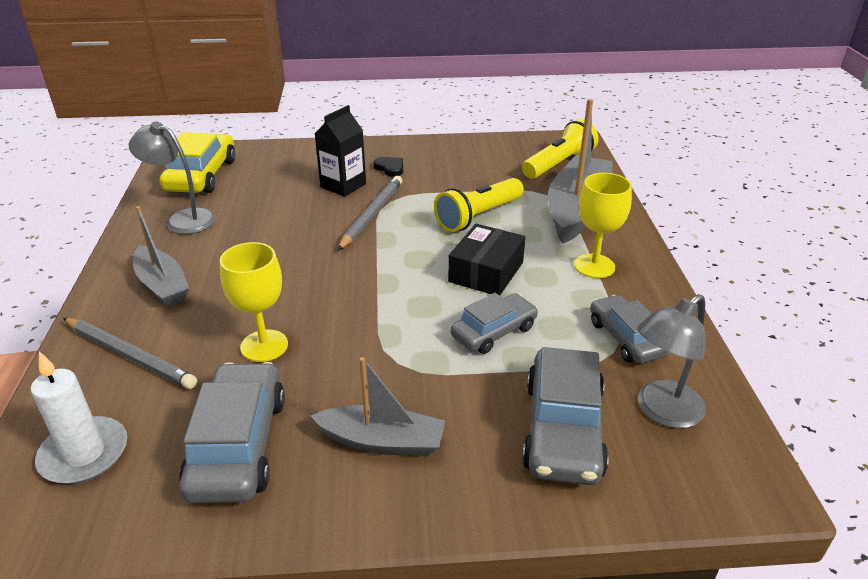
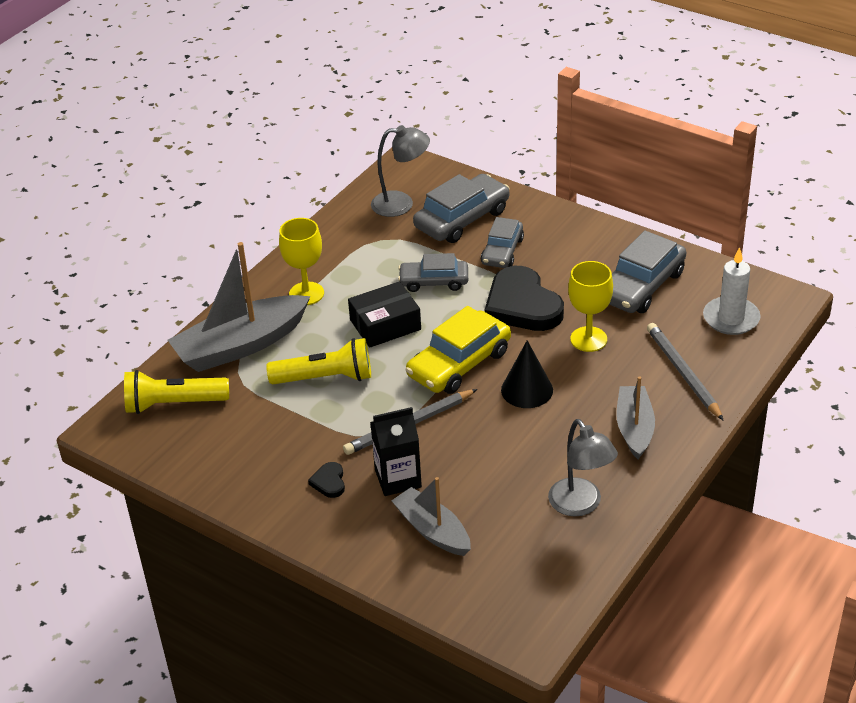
camera: 140 degrees left, 5 degrees up
yellow car [160,132,235,193] -> yellow car moved to [406,306,511,394]
grey boat [311,357,445,457] -> grey boat moved to [391,477,471,556]
grey car [590,295,669,363] -> grey car moved to [481,217,524,268]
none -> black heart [485,266,564,331]
none -> black cone [501,340,553,408]

